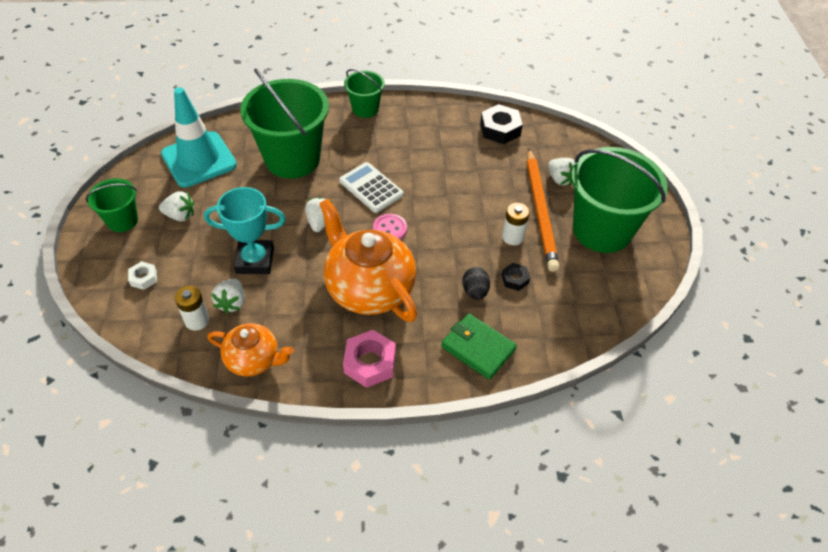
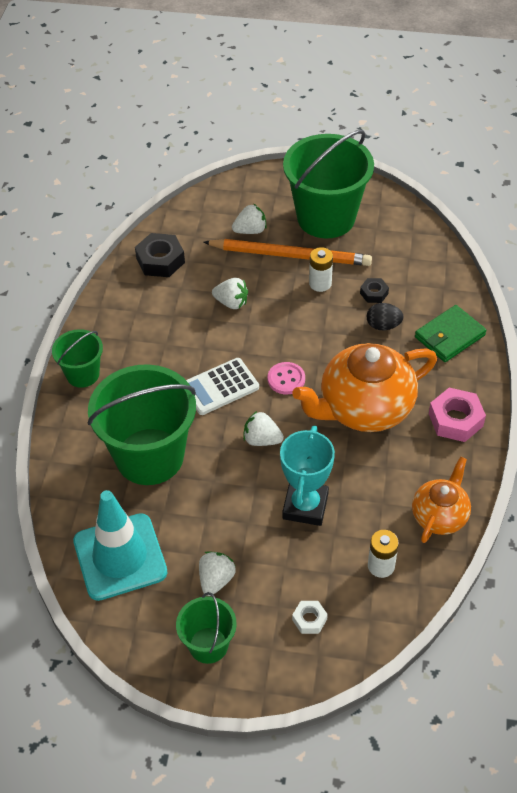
camera: 75 degrees left, 0 degrees up
white strawberry [212,279,245,314] -> white strawberry moved to [212,278,248,309]

